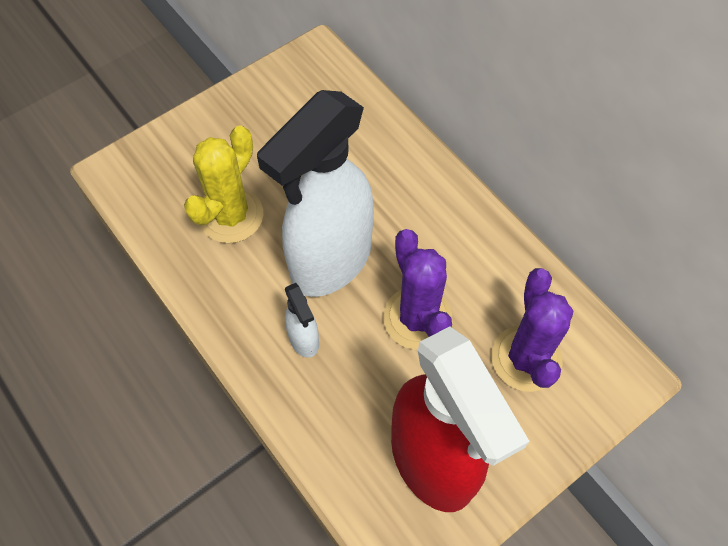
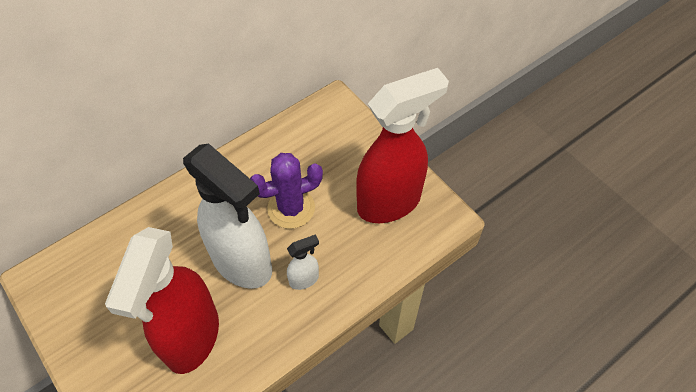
camera: 90 degrees left, 5 degrees down
yellow cactus [184,126,263,243] -> red spray bottle [105,227,219,374]
purple cactus [491,268,573,392] -> none

